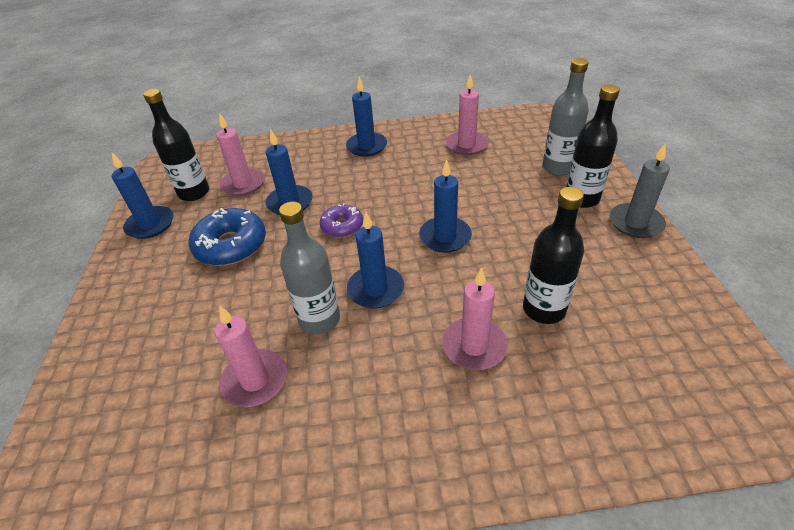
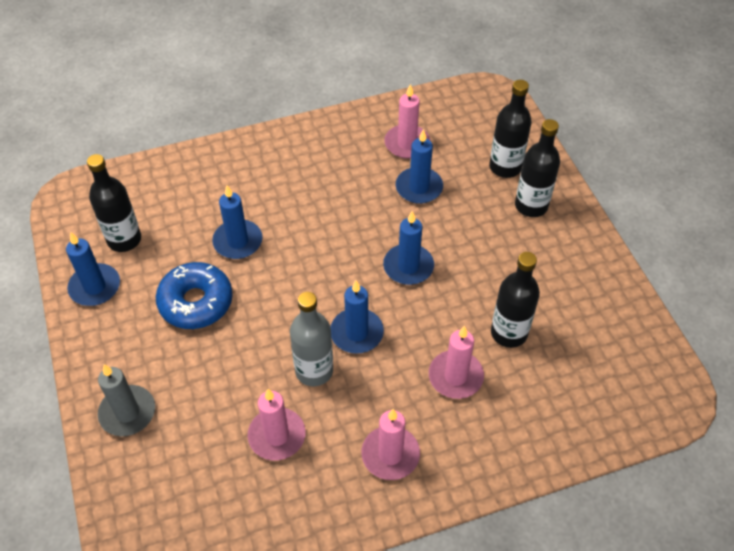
camera: 15 degrees left, 10 degrees up
pink candle [216,113,265,196] -> pink candle moved to [361,409,420,480]
purple donut [319,203,363,238] -> none
blue candle [346,77,387,157] -> blue candle moved to [396,129,443,204]
grey bottle [543,58,589,175] -> black bottle [489,80,532,178]
grey candle [610,143,670,238] -> grey candle moved to [98,364,155,436]

